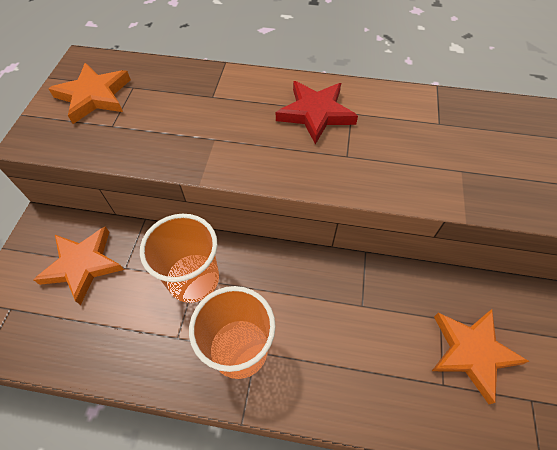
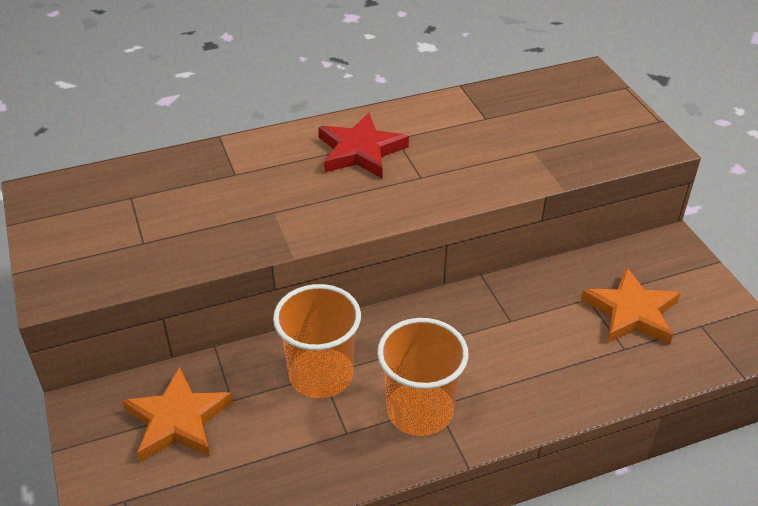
camera: 30 degrees left, 15 degrees down
orange star [48,63,131,124] -> none

